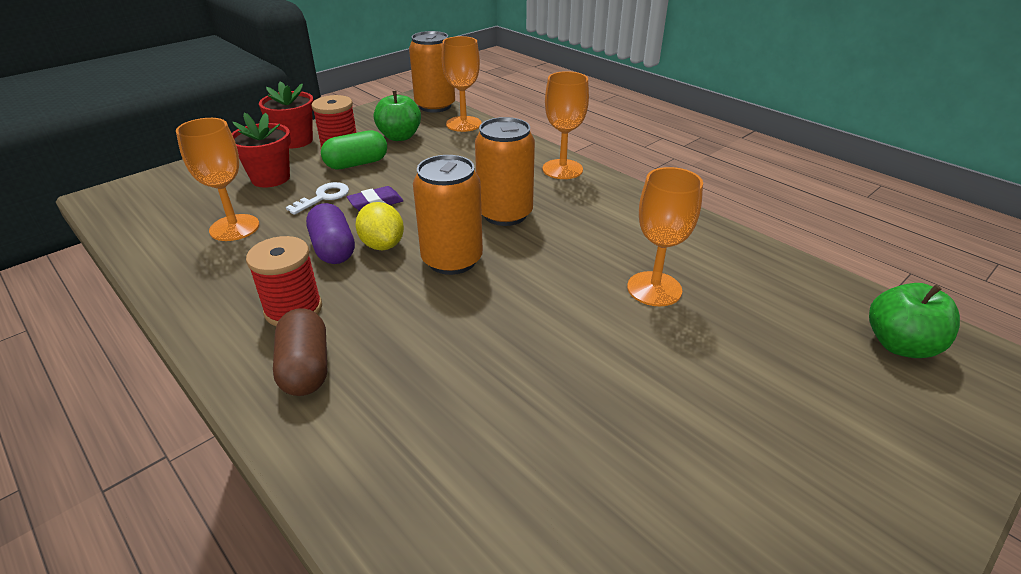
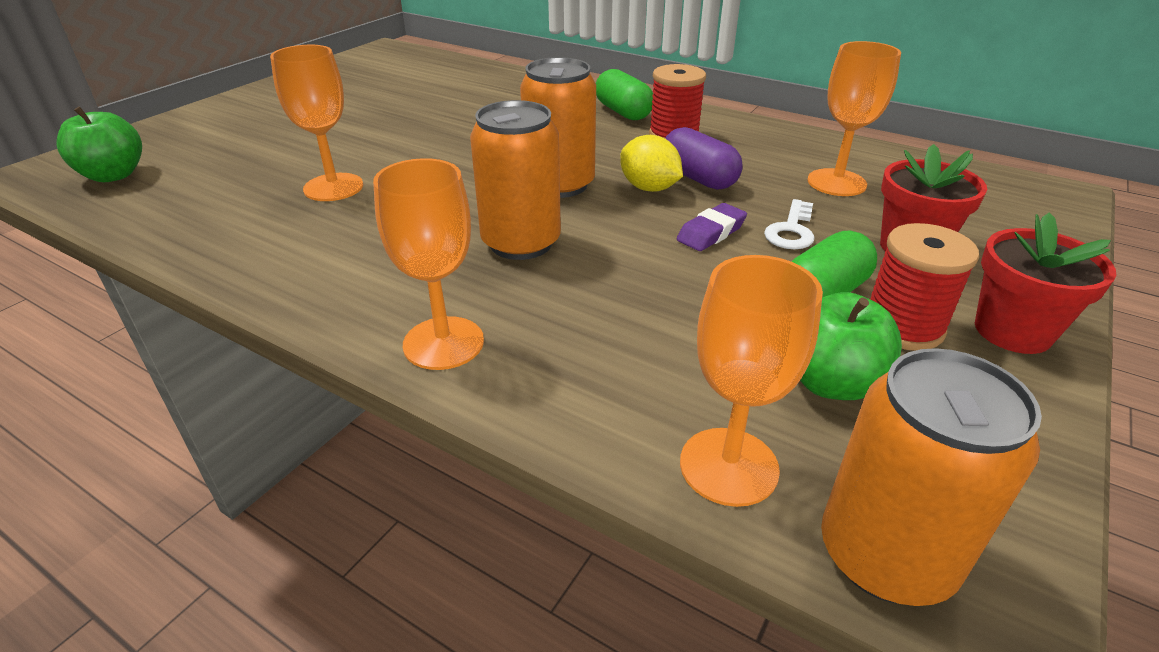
camera: 165 degrees right, 0 degrees up
brown capsule [273,308,327,396] -> green capsule [596,69,653,120]

